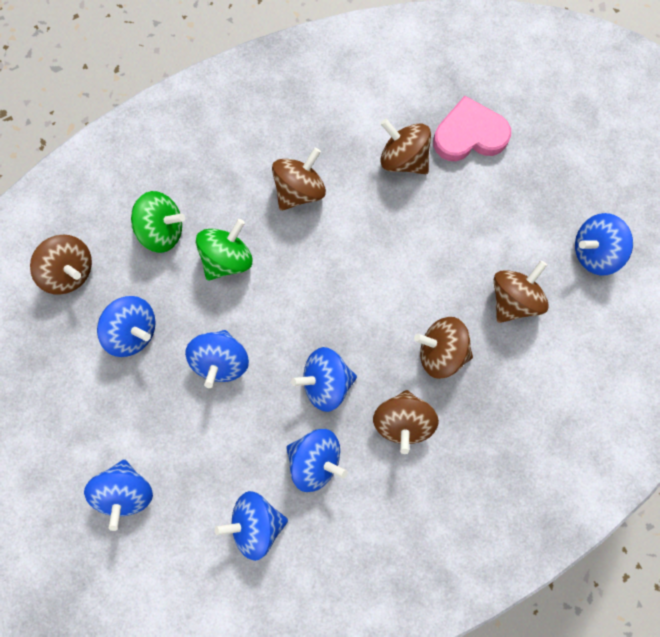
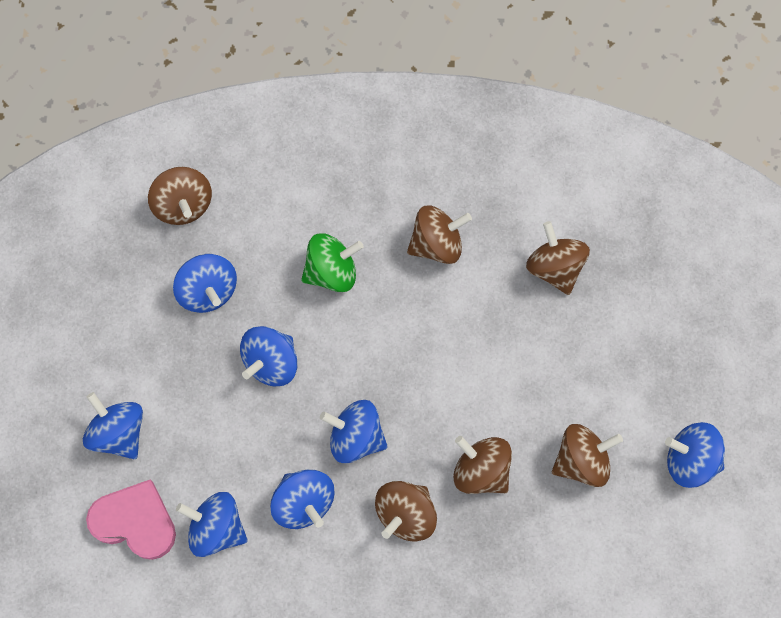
camera: 30 degrees right, 5 degrees down
blue spinning top [84,459,153,531] -> blue spinning top turned 120 degrees clockwise [83,392,143,459]
green spinning top [131,191,185,253] -> none
pink heart [433,96,511,161] -> pink heart moved to [86,480,176,560]

